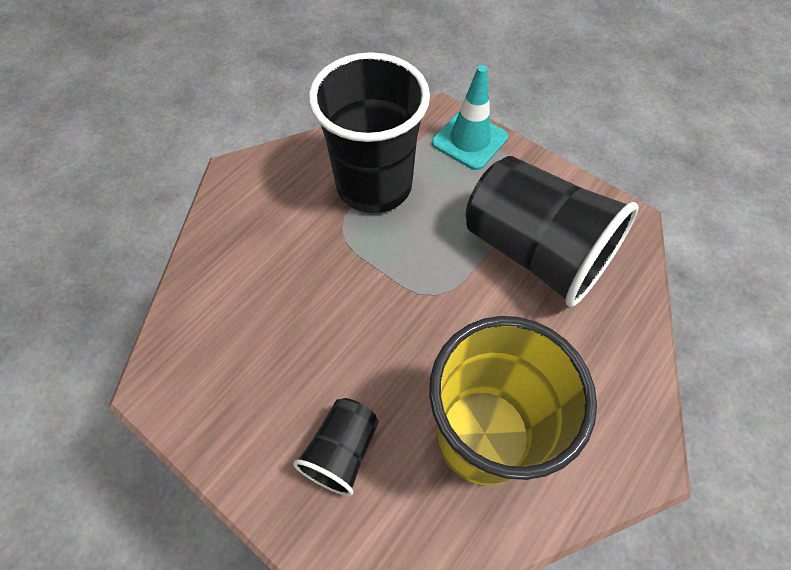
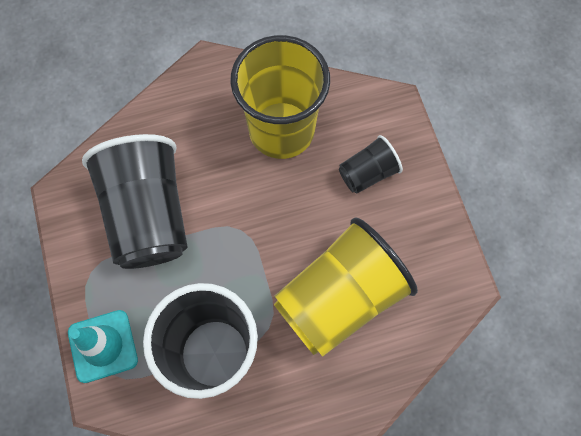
camera: 145 degrees left, 10 degrees up
none -> yellow cup [274,217,418,357]

